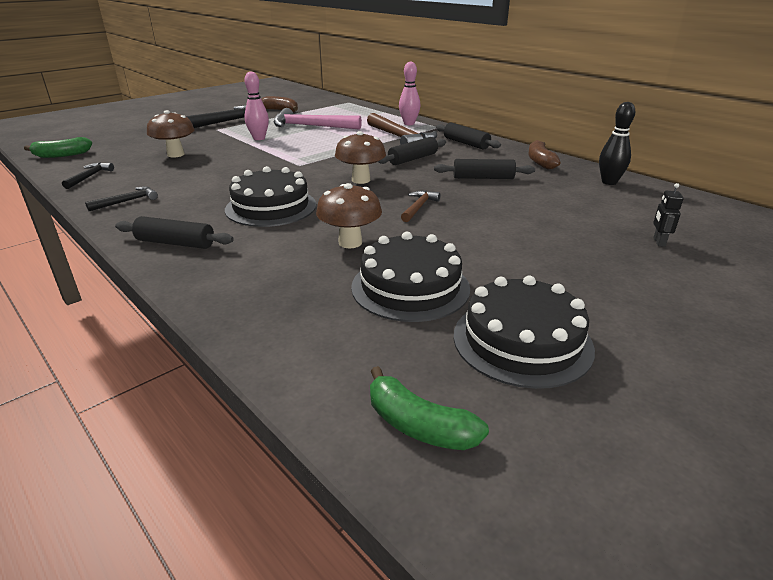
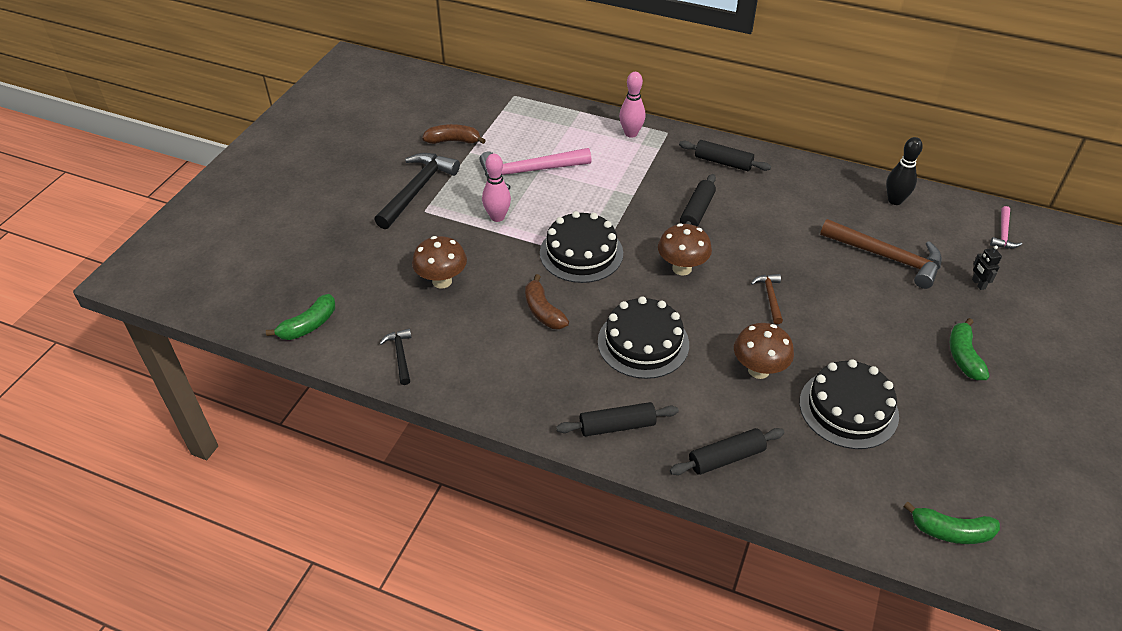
camera: 25 degrees left, 15 degrees up
black hammer [85,186,158,211] -> none
brown hammer [367,113,437,145] -> brown hammer moved to [820,219,942,289]
black rolling pin [434,159,535,179] -> black rolling pin moved to [670,428,784,475]
black cake [454,276,595,389] -> black cake moved to [540,211,623,283]
brown banana [528,140,561,170] -> brown banana moved to [525,274,569,329]
none -> green banana [950,318,989,380]
none -> pink hammer [990,206,1022,249]

